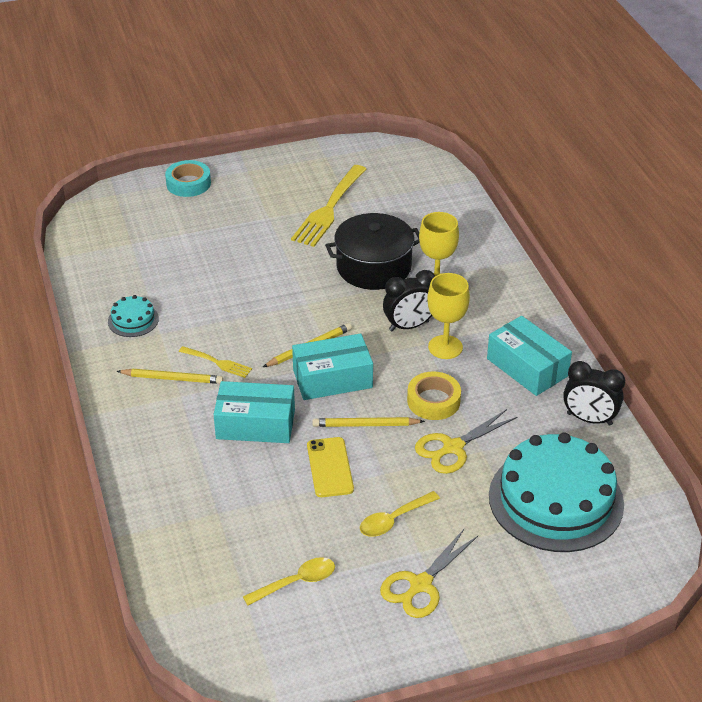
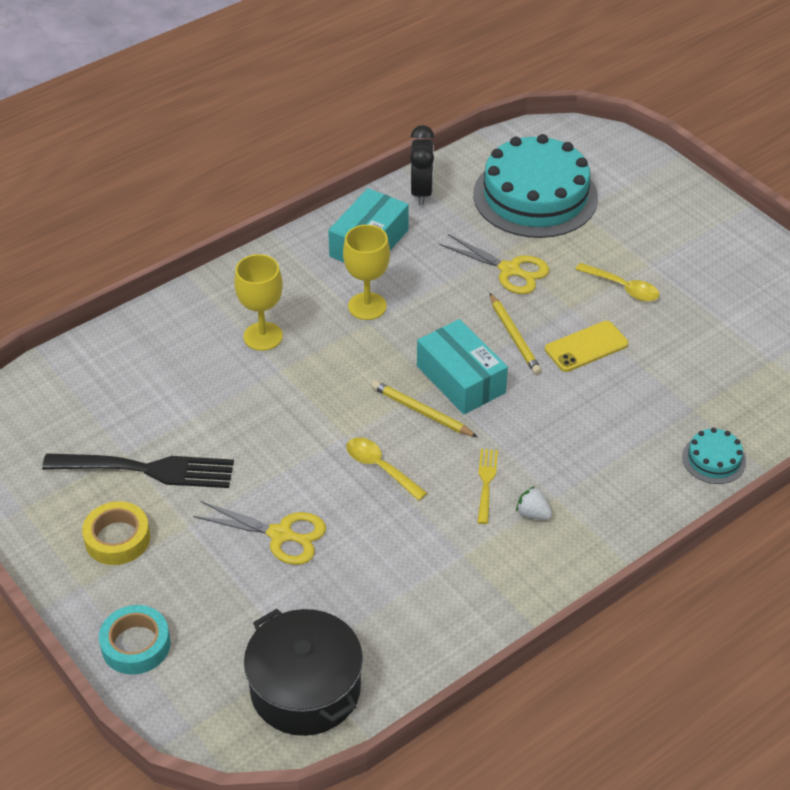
camera: 110 degrees left, 5 degrees up
turquoise cake [108,295,159,337] -> turquoise cake moved to [682,428,746,484]
yellow pencil [117,369,223,384] -> white strawberry [516,486,552,520]
turquoise box [214,381,295,443] -> none
yellow spoon [243,557,335,606] -> yellow spoon moved to [346,437,427,501]
yellow fork [291,165,367,247] -> black fork [42,453,234,488]
black pot [325,213,420,290] -> black pot moved to [244,609,363,736]
yellow scissors [380,529,478,618] -> yellow scissors moved to [193,501,326,565]
black clock [383,270,435,331] -> none
yellow tape [407,372,461,420] -> yellow tape moved to [82,501,150,565]

